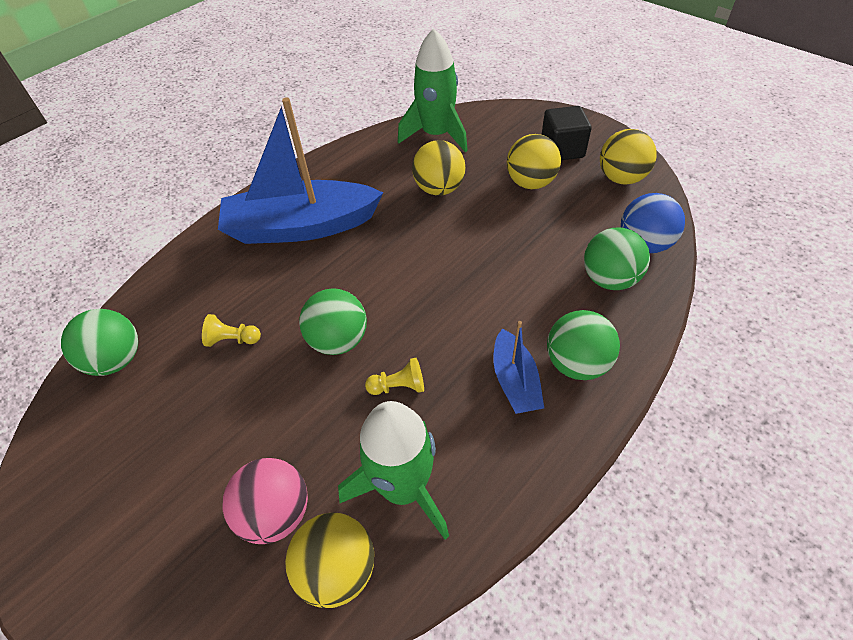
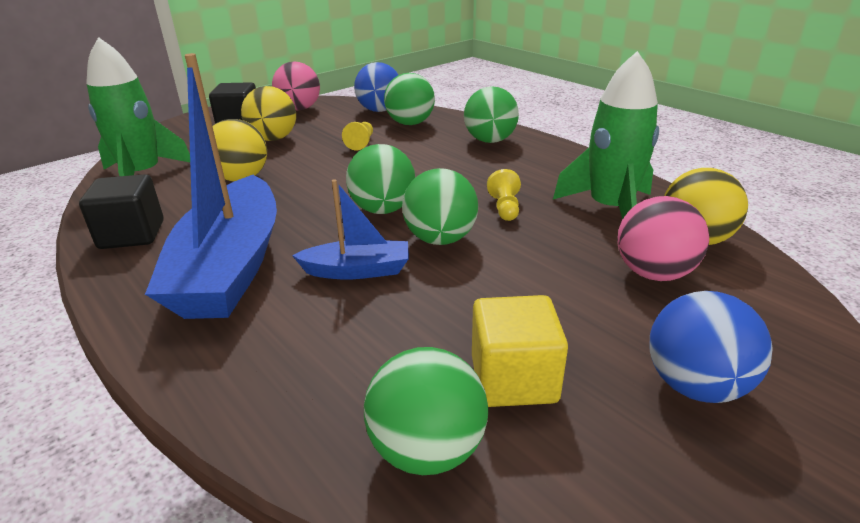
camera: 85 degrees left, 20 degrees down
yellow pawn [202,314,261,347] -> yellow pawn moved to [342,122,373,150]
blue boat [494,321,544,414] -> blue boat moved to [292,179,409,279]
yellow ball [600,129,657,185] -> pink ball [272,61,320,110]
none -> black cube [79,174,164,249]
none -> green ball [346,144,415,214]
none -> yellow cube [472,295,568,407]
none -> blue ball [650,291,773,403]

